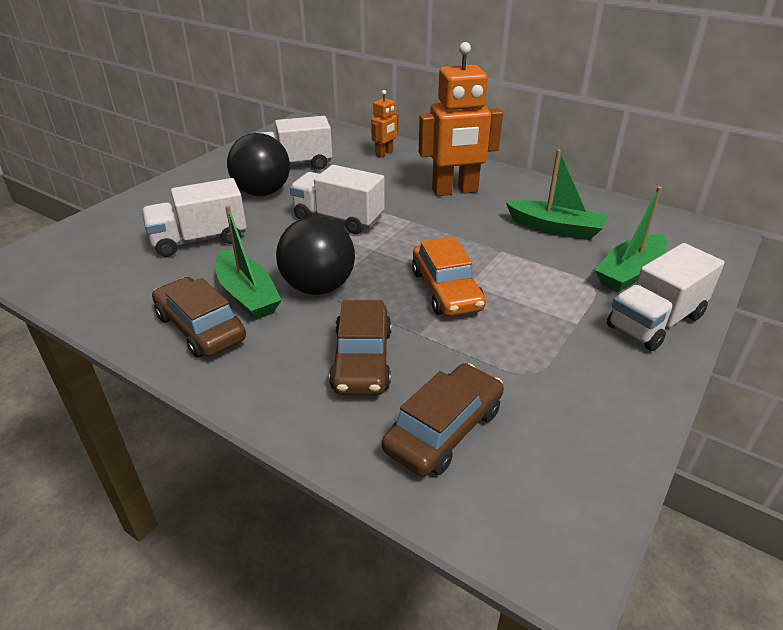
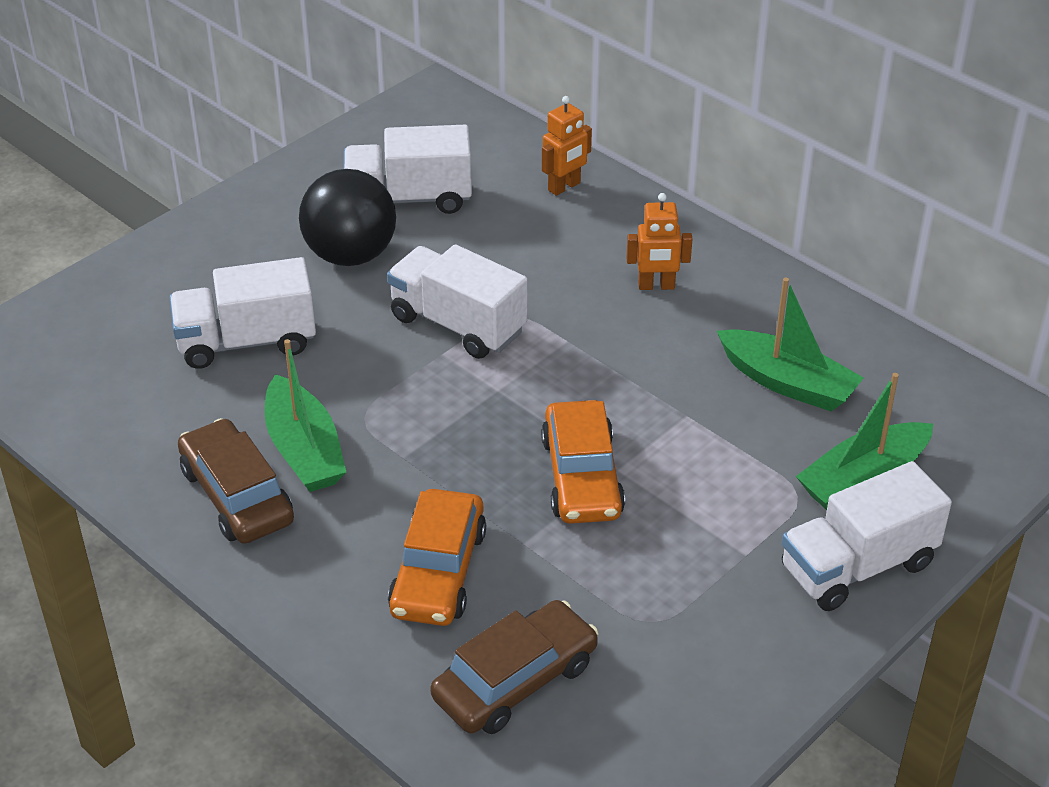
camera: 10 degrees right, 5 degrees up
black ball [276,216,355,295] -> none
brown car [329,300,391,395] -> orange car [388,489,486,626]
orange robot [419,42,503,196] -> orange robot [627,193,693,290], size x0.50

